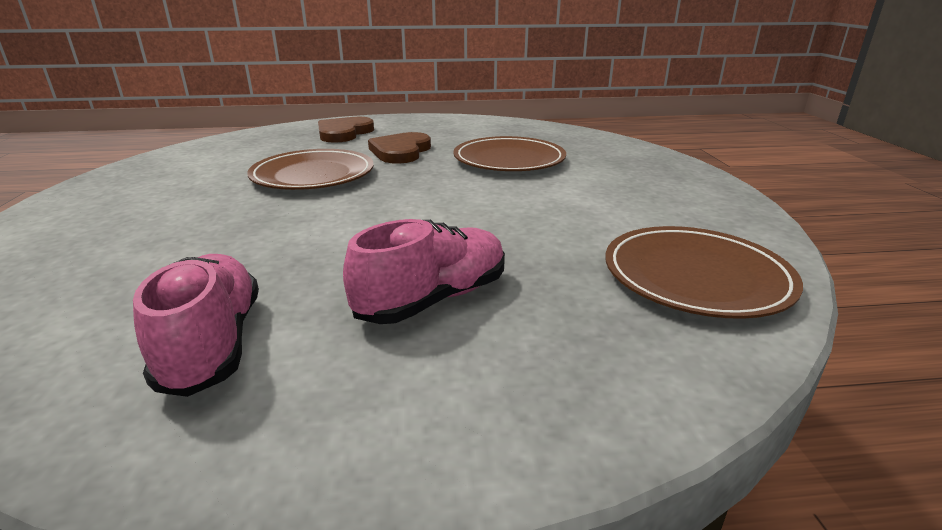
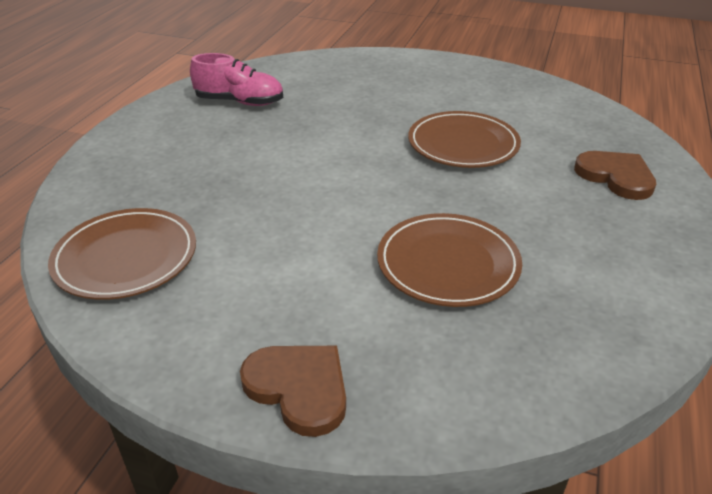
camera: 115 degrees right, 10 degrees up
pink shoe [343,219,505,324] -> none
brown heart [368,132,431,164] -> brown heart moved to [240,346,346,437]

